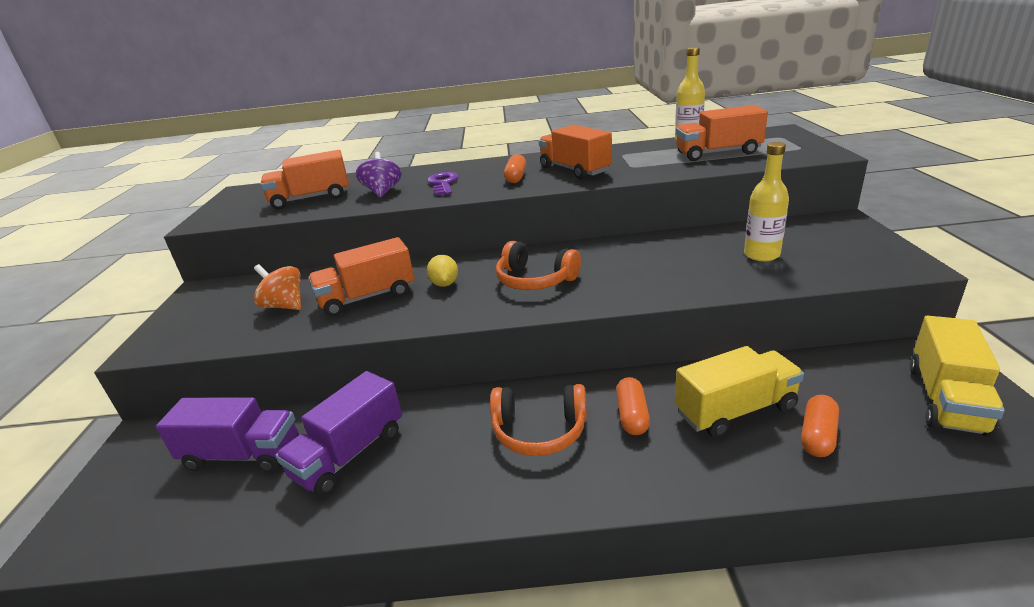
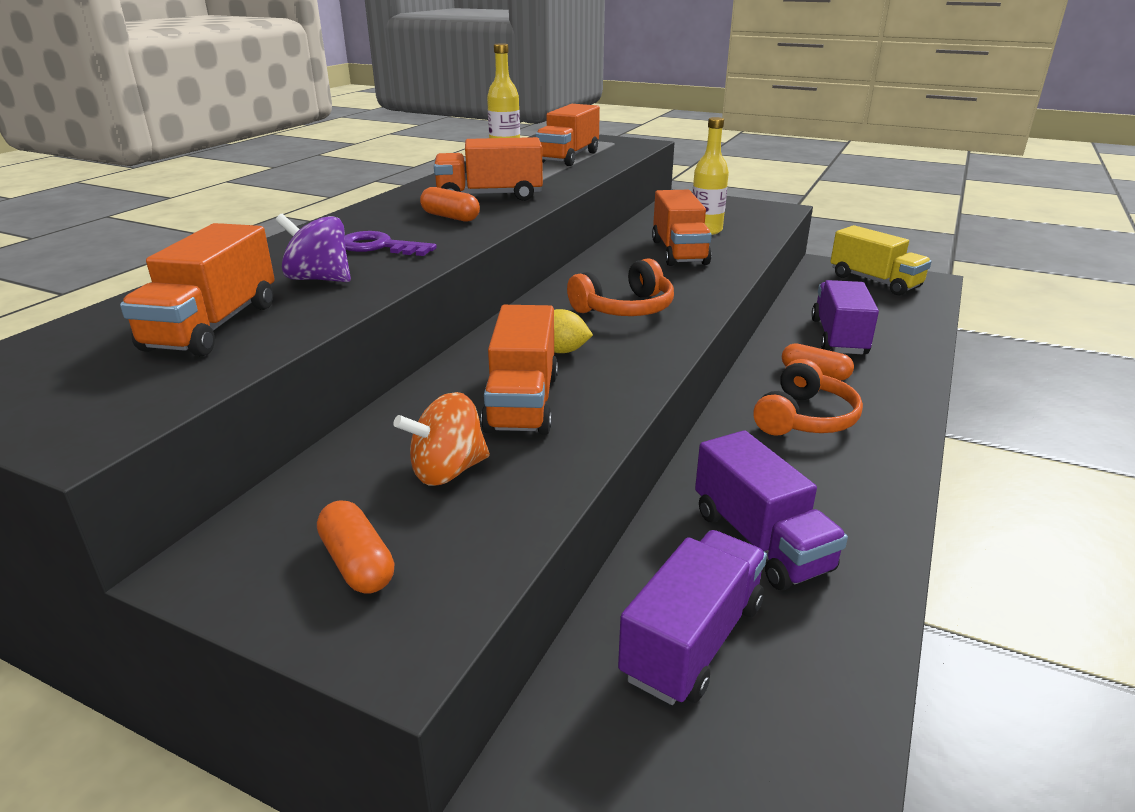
camera: 65 degrees left, 0 degrees up
yellow truck [675,346,804,437] -> purple truck [811,280,879,354]
orange capsule [801,395,839,457] -> orange capsule moved to [317,500,394,594]
none -> orange truck [652,190,712,266]

